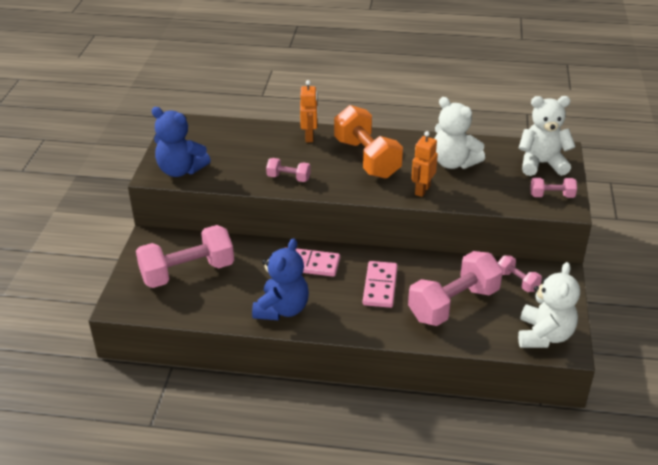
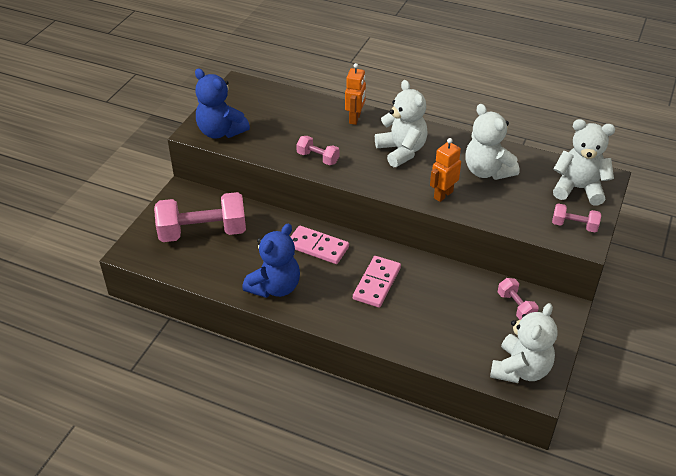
camera: 15 degrees right, 5 degrees up
orange dumbbell [334,105,403,179] -> white teddy bear [375,80,428,167]
pink dumbbell [408,251,503,326] -> none

